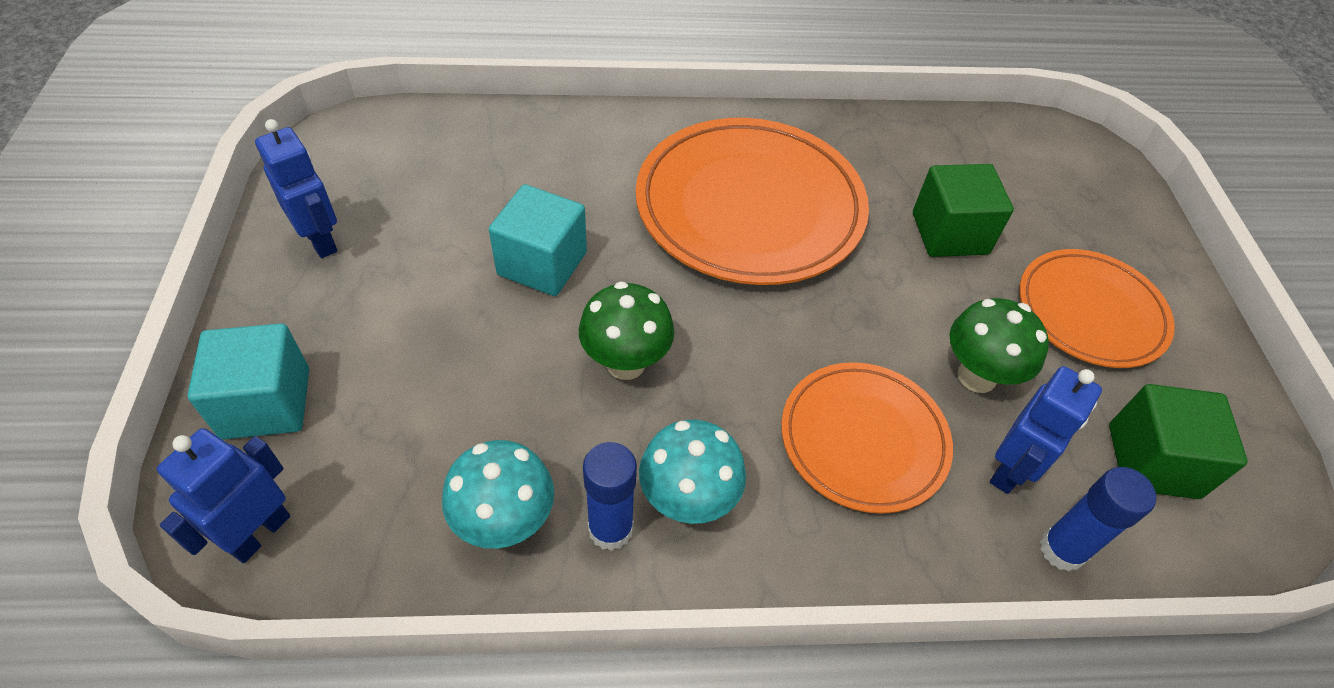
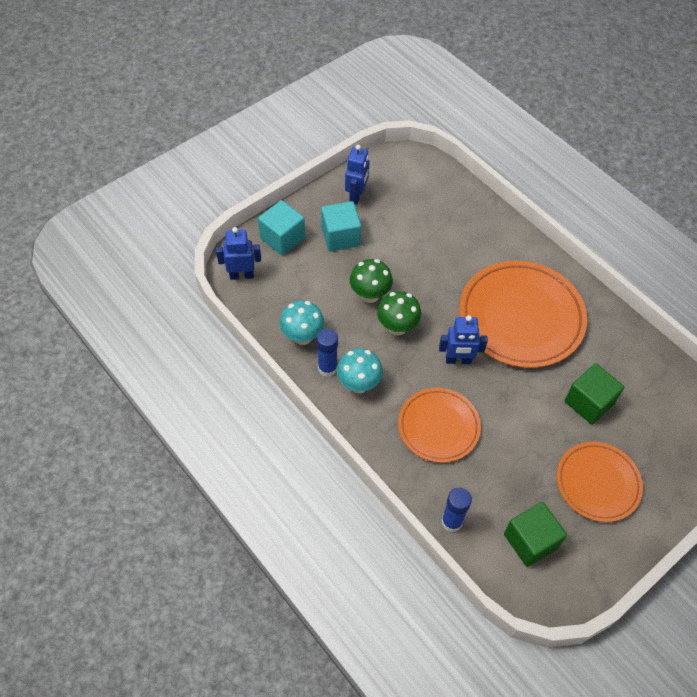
camera: 55 degrees right, 5 degrees up
turquoise cube [489,184,587,296] -> turquoise cube moved to [321,201,361,252]
green mushroom [949,298,1049,393] -> green mushroom moved to [350,259,393,303]
blue robot [990,366,1102,494] -> blue robot moved to [439,315,488,364]

